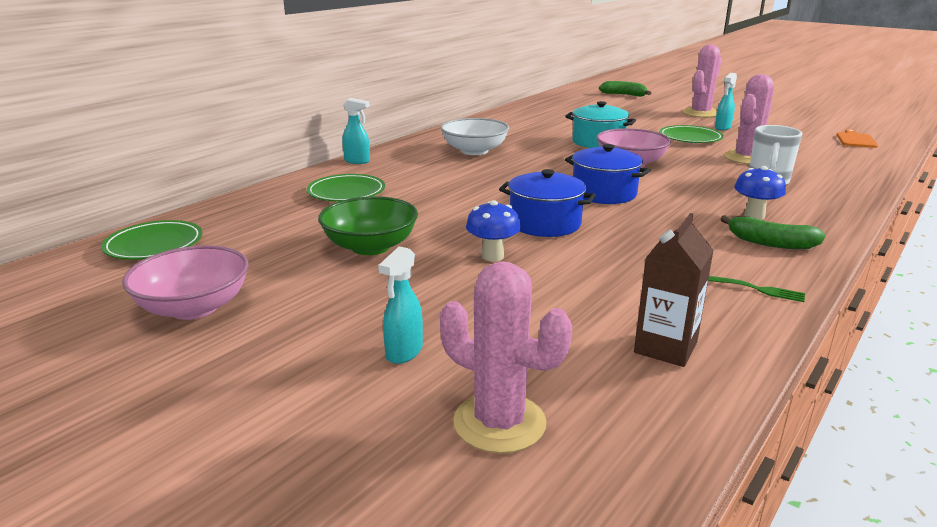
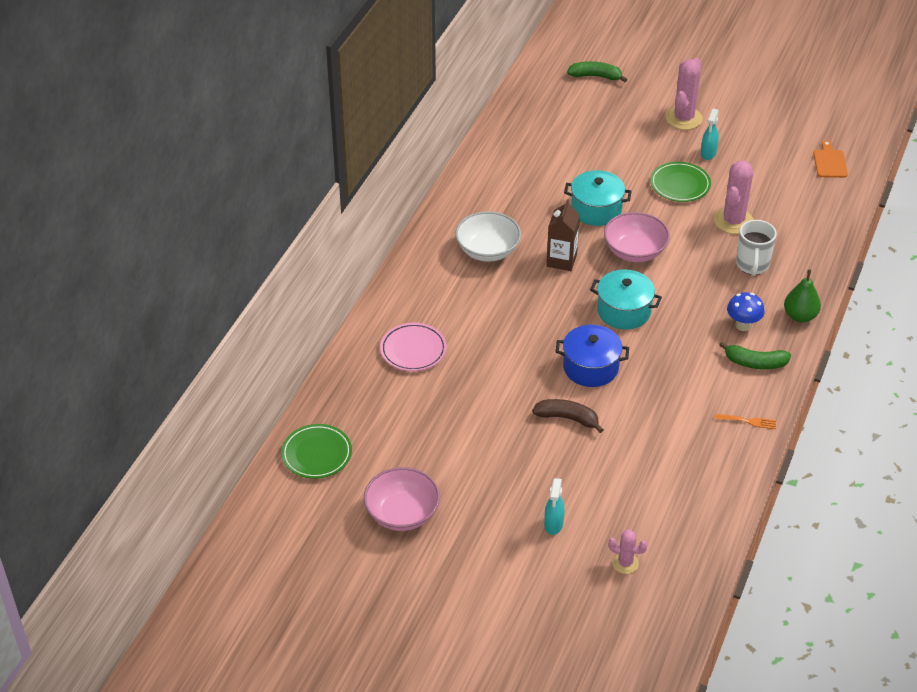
camera: 15 degrees left, 20 degrees up
green plate [307,174,385,202] -> pink plate [380,323,447,371]
green bowl [318,196,418,255] -> none
turquoise spray bottle [342,98,370,164] -> none
pink cactus [440,261,572,453] -> pink cactus [608,530,648,574], size x0.55
blue mushroom [466,200,521,262] -> brown banana [532,399,603,433]
blue pot [565,144,651,204] -> turquoise pot [590,269,662,330]
brown carton [634,213,714,367] -> brown carton moved to [546,199,580,271]
green fork [708,276,805,302] -> orange fork [715,414,776,429]
none -> green pear [784,269,821,323]

